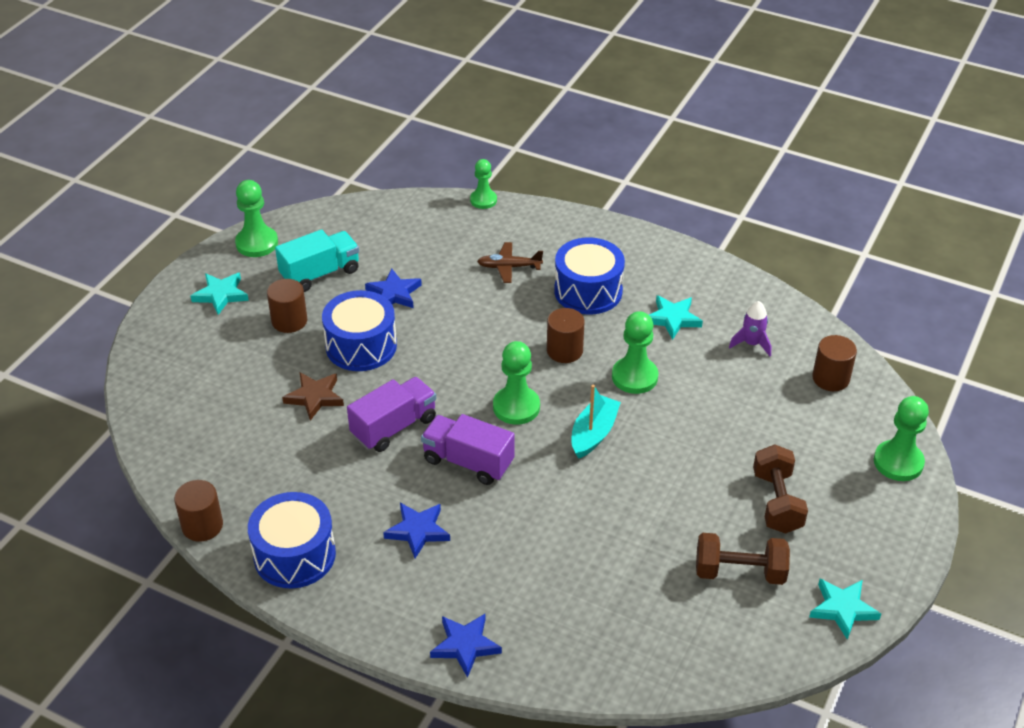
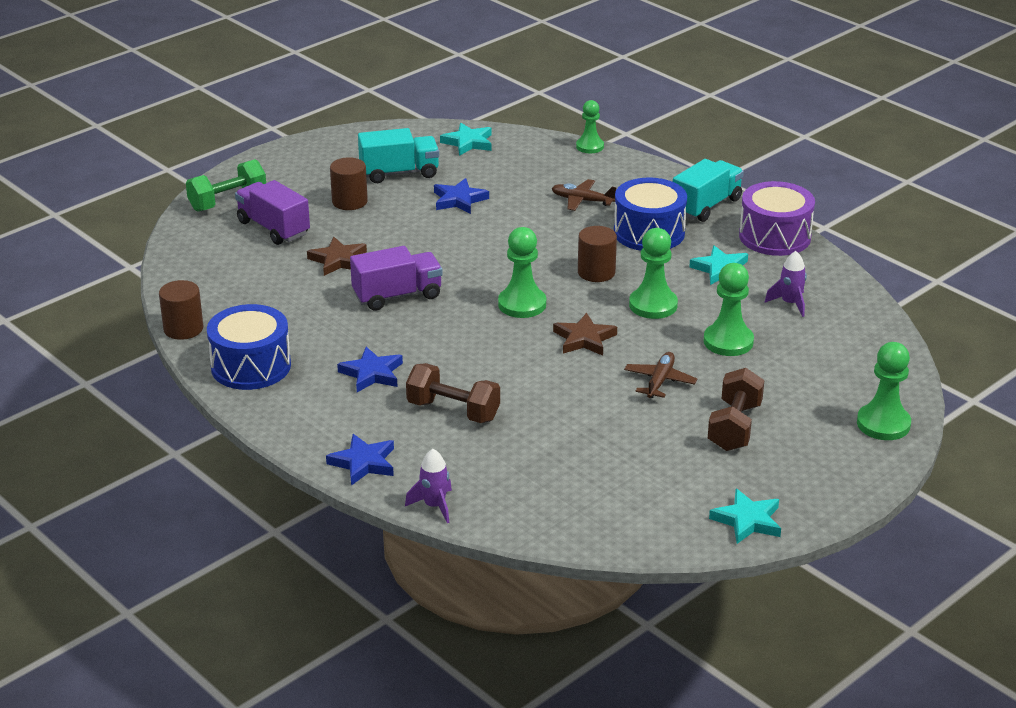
camera: 20 degrees right, 10 degrees down
turquoise star [191,273,249,315] -> turquoise star moved to [440,123,492,156]
green pawn [235,180,278,257] -> green pawn moved to [704,263,754,356]
blue drum [322,290,397,371] -> none
purple truck [421,414,514,485] -> purple truck moved to [235,180,310,245]
turquoise boat [571,385,621,459] -> brown star [553,313,617,356]
brown dumbbell [696,533,790,585] -> brown dumbbell moved to [406,363,500,423]
brown cylinder [812,335,857,391] -> none
none -> green dumbbell [186,159,266,212]
none -> purple rocket [405,449,452,523]
none -> brown plane [624,352,698,398]
none -> turquoise truck [673,159,744,222]
none -> purple drum [739,181,815,256]

